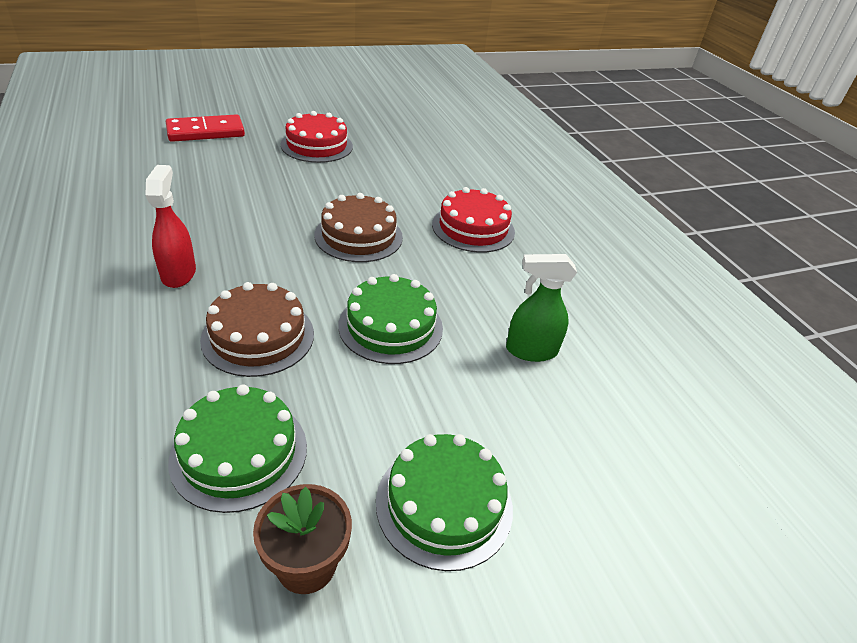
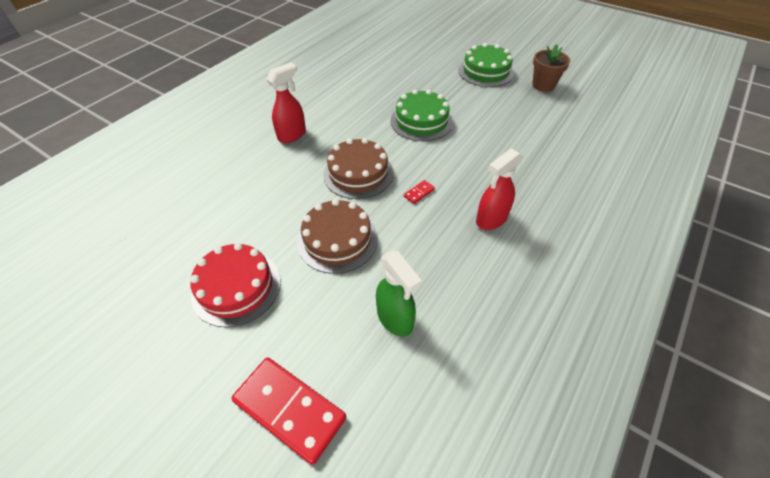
camera: 120 degrees left, 10 degrees up
green cake [168,384,307,513] -> none
brown cake [200,282,314,377] -> brown cake moved to [297,199,378,274]
red cake [432,187,515,253] -> red spray bottle [266,63,306,143]
green spray bottle [506,254,577,362] -> green spray bottle moved to [376,251,422,337]
none -> red domino [404,180,435,204]

